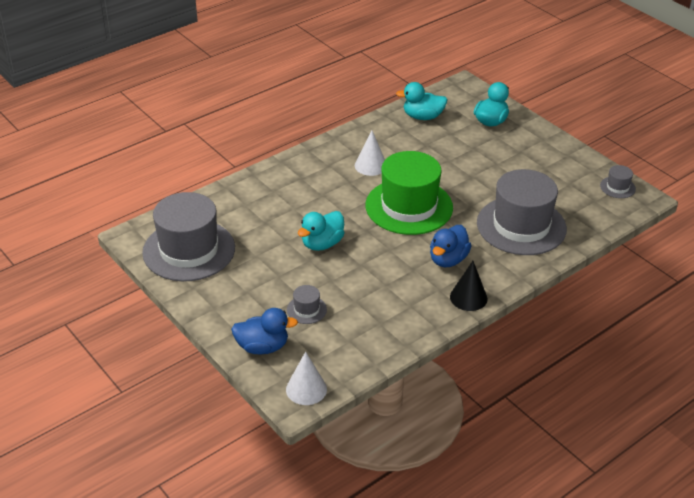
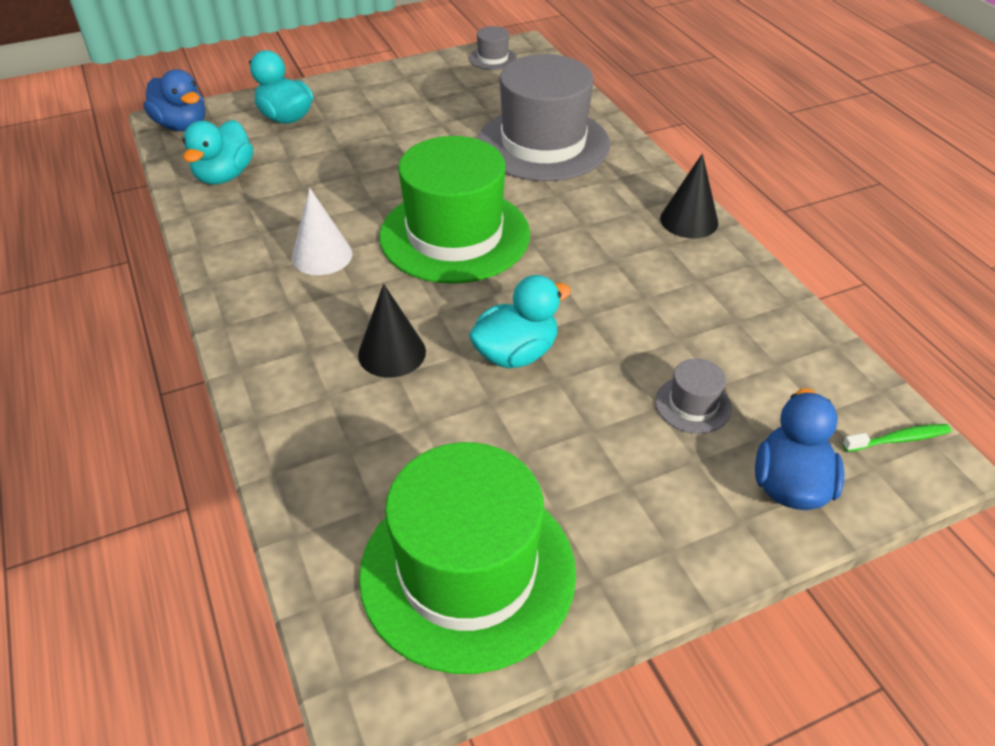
camera: 75 degrees left, 5 degrees up
grey hat [142,192,235,281] -> green hat [359,442,576,674]
white cone [286,351,327,405] -> green toothbrush [842,424,951,452]
turquoise duck [298,211,345,251] -> turquoise duck turned 90 degrees counterclockwise [469,275,571,368]
blue duck [430,225,471,267] -> blue duck moved to [143,70,205,131]
none -> black cone [358,284,426,378]

